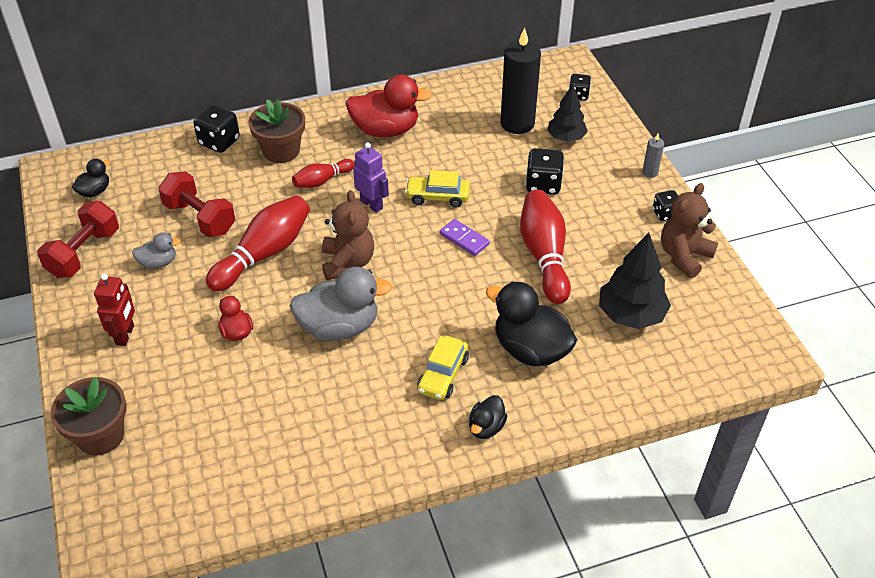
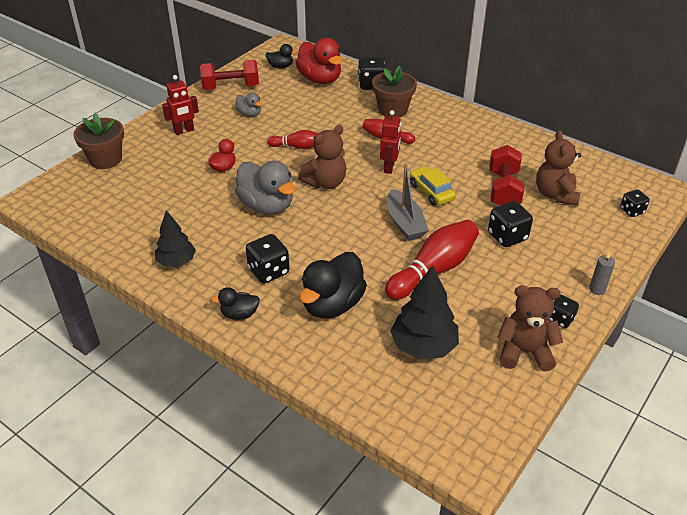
camera: 55 degrees right, 5 degrees down
red dumbbell [158,171,235,237] -> red dumbbell moved to [489,145,524,206]
red bowling pin [206,195,310,292] -> red bowling pin [267,130,319,149], size x0.56
red duck [346,75,432,137] -> red duck moved to [296,38,342,84]
purple robot [353,142,389,213] -> red robot [380,110,401,174]
yellow car [417,336,469,400] -> black dice [246,234,290,284]
purple domino [440,219,490,256] -> grey boat [387,163,429,241]
black duck [486,281,577,366] -> black duck turned 150 degrees counterclockwise [299,252,367,319]
black candle [501,27,541,134] -> brown teddy bear [536,130,581,206]
black tree [547,84,588,142] -> black tree moved to [155,210,196,267]

